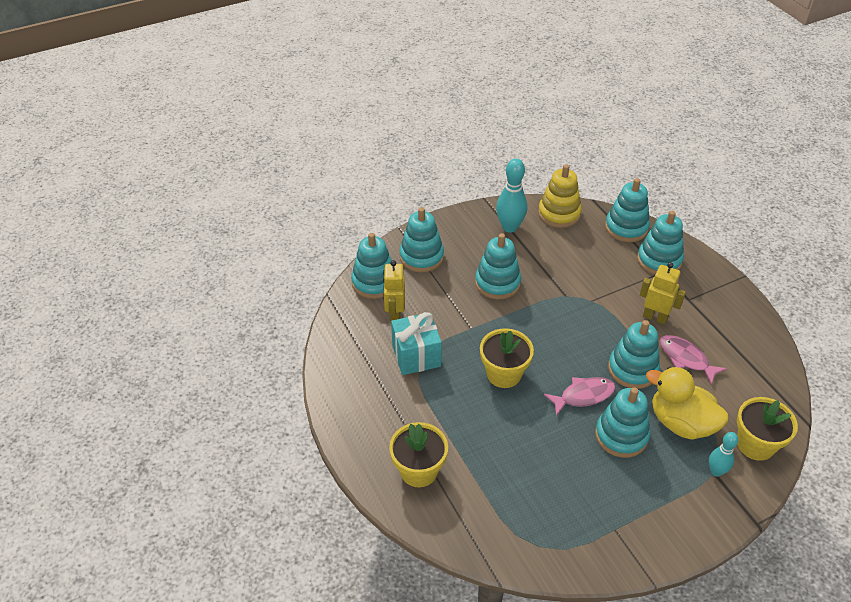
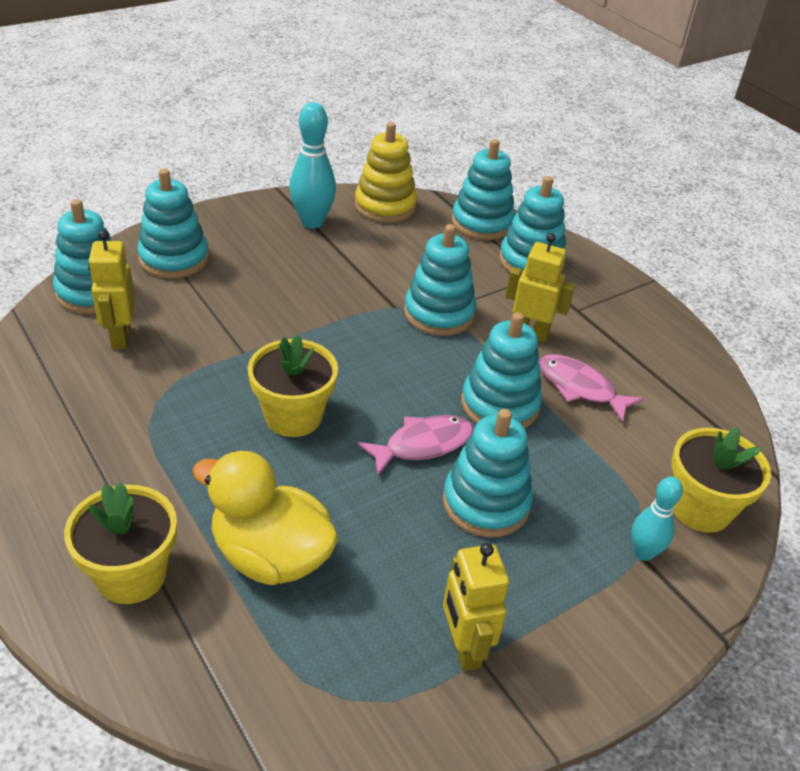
camera: 10 degrees left, 5 degrees down
turquoise gift [391,312,442,375] -> none
turquoise stacking toy [475,233,521,299] -> turquoise stacking toy moved to [404,224,476,336]
yellow duck [646,367,729,440] -> yellow duck moved to [192,451,339,585]
none -> yellow robot [443,543,509,671]

